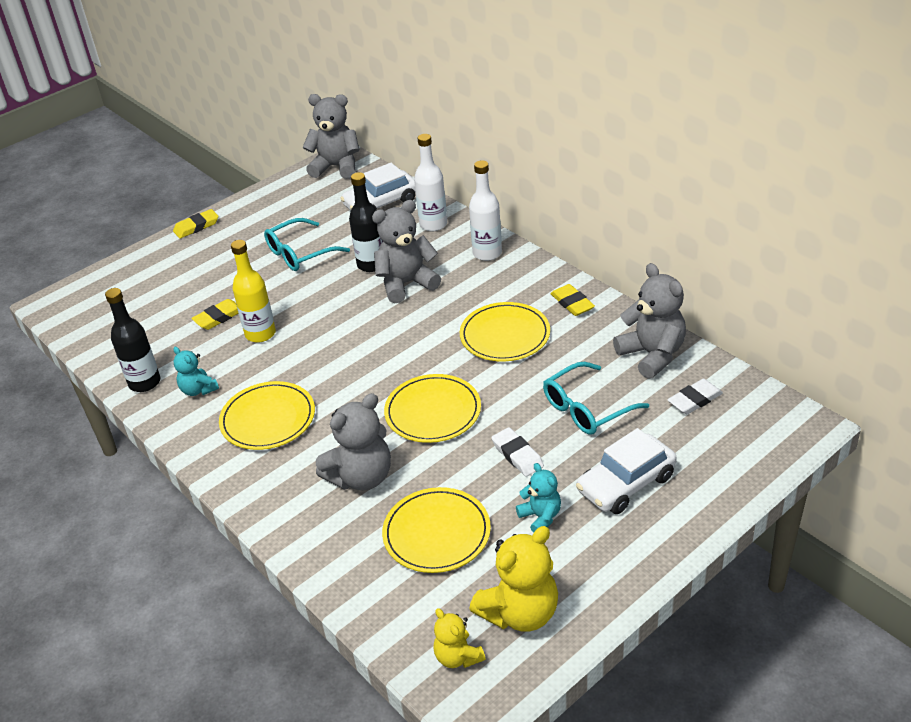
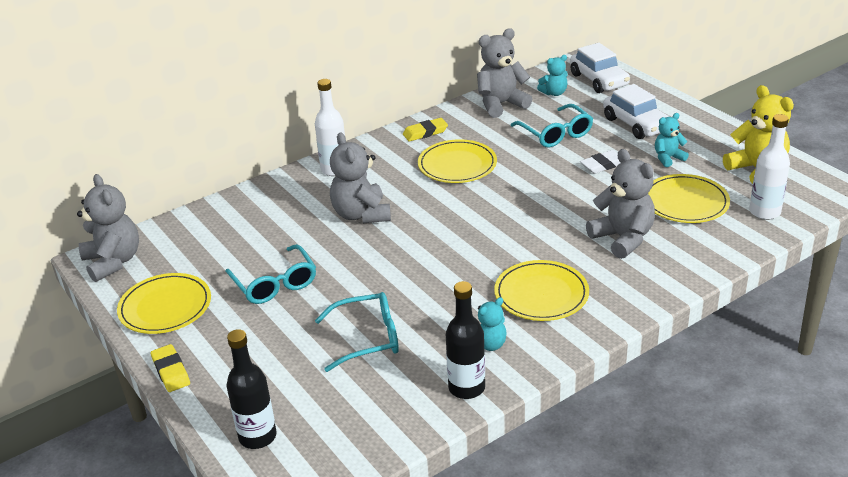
camera: 85 degrees left, 5 degrees down
yellow eraser [191,299,239,330] -> turquoise glasses [315,292,399,372]
yellow bottle [231,240,276,343] -> none
grey teddy bear [302,94,359,179] -> grey teddy bear turned 135 degrees clockwise [77,174,139,282]
white car [340,163,416,211] -> white car moved to [570,43,630,93]
black bottle [349,172,383,272] -> black bottle moved to [227,329,277,449]
yellow plate [384,374,481,443] -> yellow plate moved to [117,273,211,334]
white bottle [414,134,447,231] -> white bottle moved to [749,114,790,220]
yellow teddy bear [433,608,486,668] -> none
white eraser [667,379,723,414] -> turquoise teddy bear [537,55,568,96]

